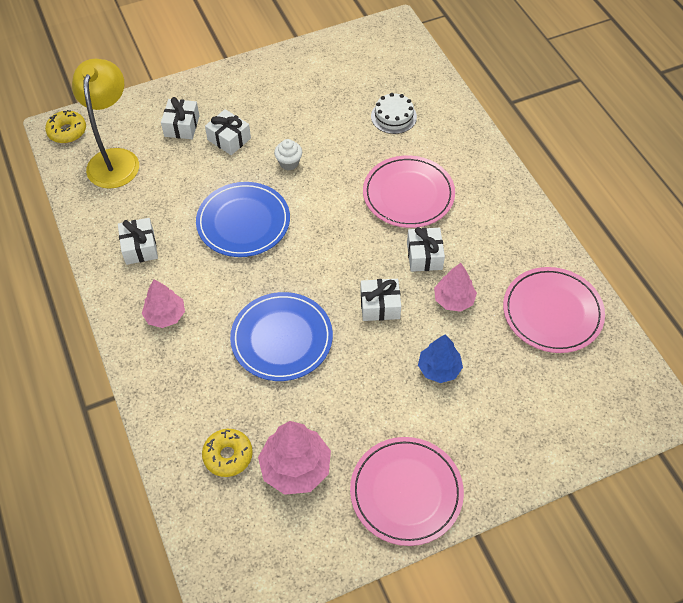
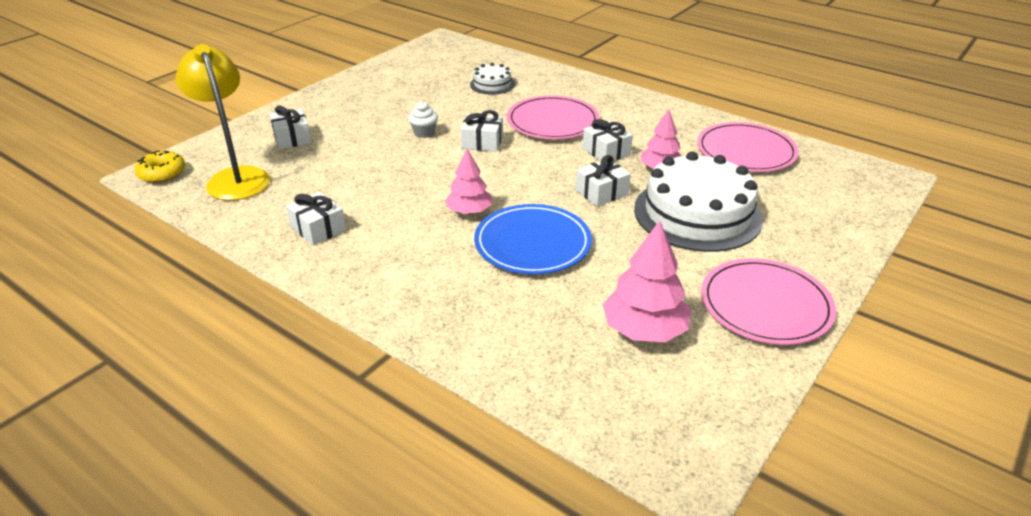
camera: 30 degrees left, 20 degrees down
pink tree [142,279,185,328] -> pink tree moved to [445,149,492,214]
blue plate [196,182,290,257] -> none
yellow donut [202,429,253,477] -> none
white gift [205,109,251,155] -> white gift moved to [460,110,503,152]
blue tree [418,334,463,383] -> white cake [634,151,763,252]

